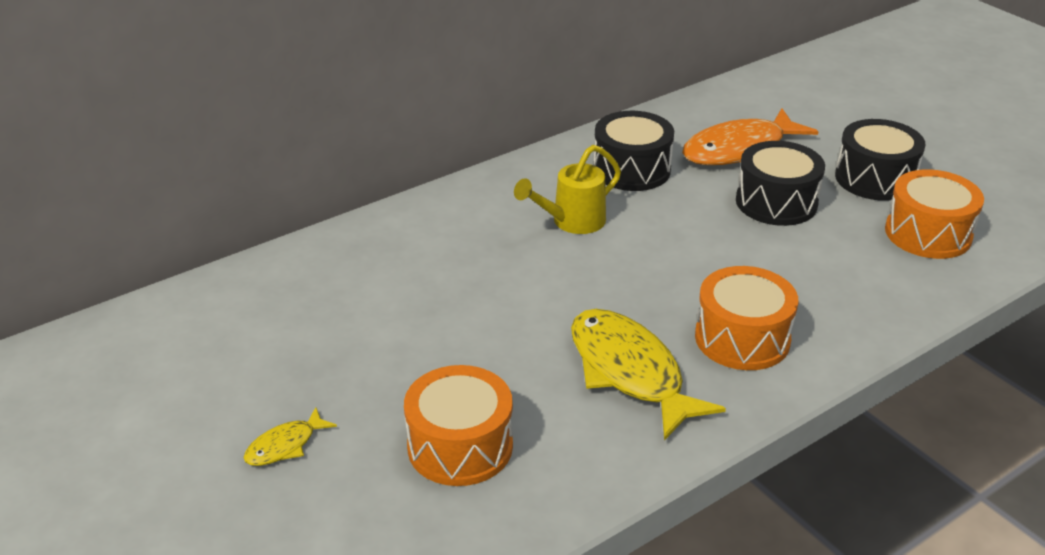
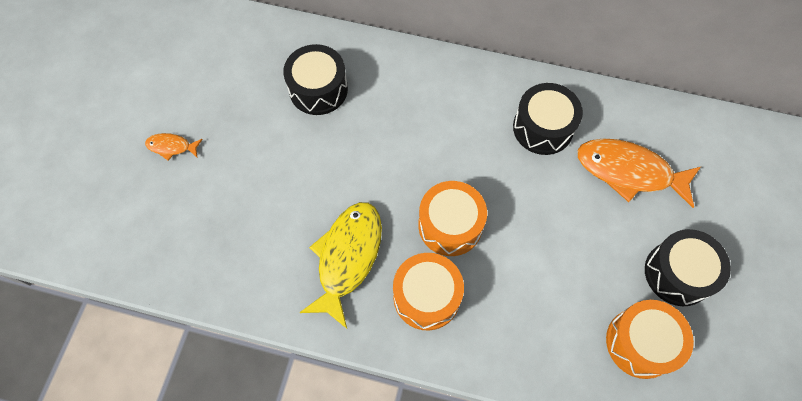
camera: 50 degrees right, 30 degrees up
yellow fish [244,407,337,466] -> orange fish [145,133,203,161]
orange drum [404,365,513,486] -> orange drum moved to [418,181,487,256]
yellow watering can [514,145,621,234] -> none
black drum [736,141,825,226] -> black drum moved to [283,44,348,115]

